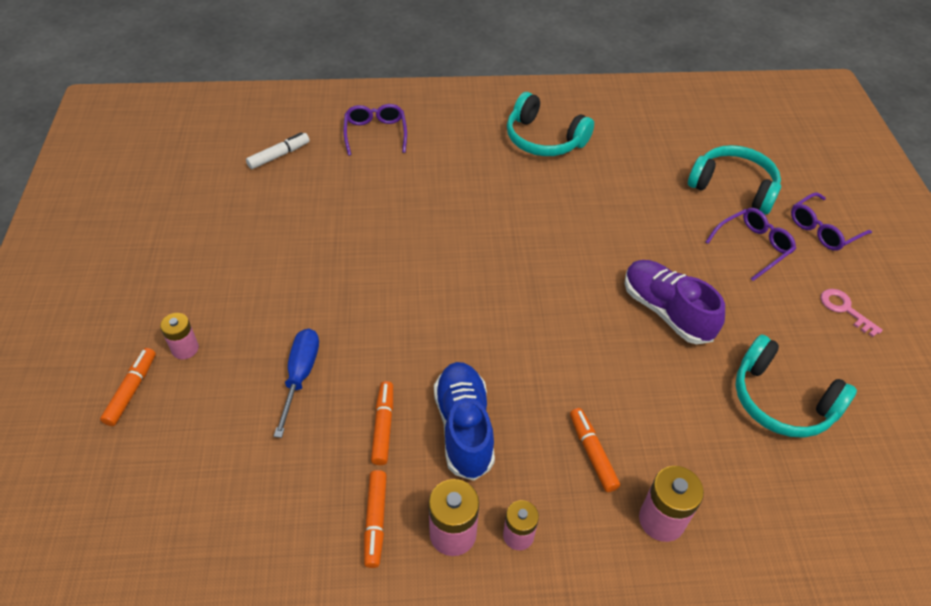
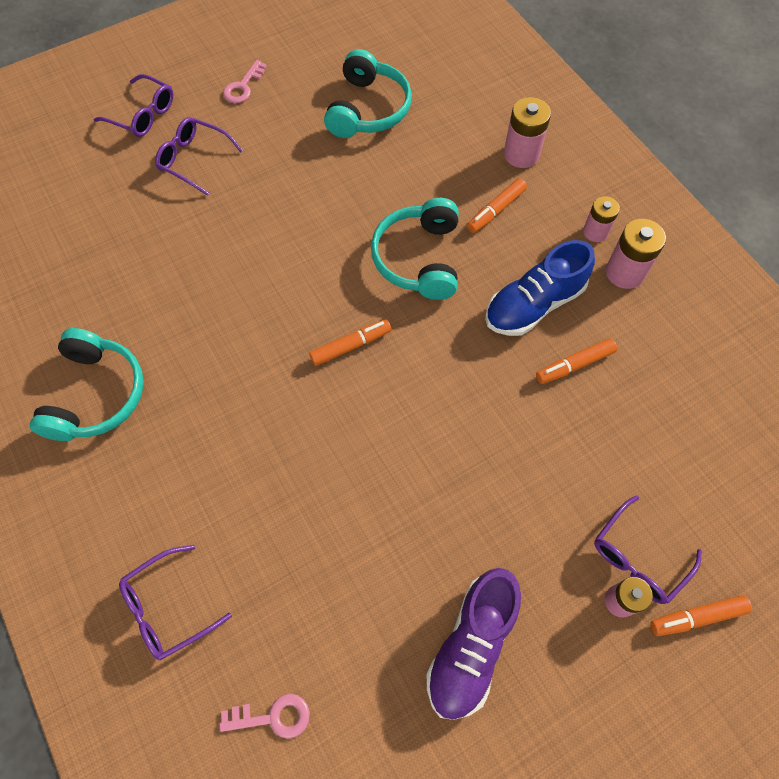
camera: 115 degrees left, 15 degrees up
white marker [246,132,310,169] -> pink key [219,694,310,739]
blue screwdriver [274,329,319,438] -> none
orange marker [364,470,387,568] -> orange marker moved to [309,320,392,366]
purple shoe [625,260,725,344] -> purple shoe moved to [426,568,521,720]
turquoise headphones [688,145,781,215] -> turquoise headphones moved to [371,198,459,300]
none -> purple glasses [594,495,702,604]

